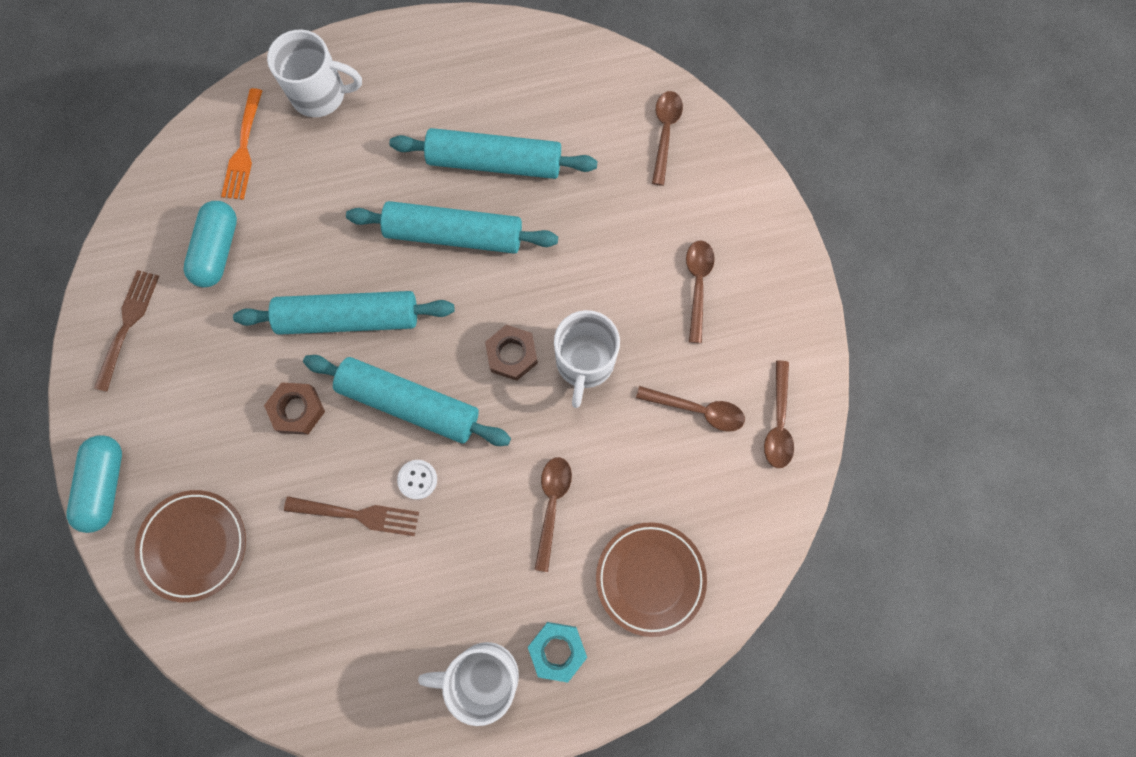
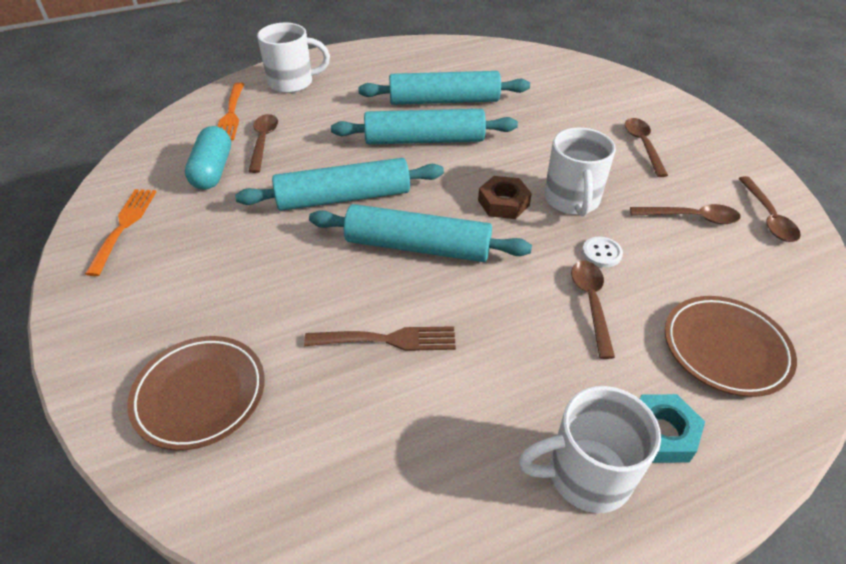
camera: 10 degrees left, 30 degrees down
turquoise capsule [67,435,122,533] -> none
brown fork [94,270,159,392] -> orange fork [85,189,156,276]
brown nut [264,382,325,435] -> none
white button [397,460,437,500] -> white button moved to [582,237,623,267]
brown spoon [652,91,683,186] -> brown spoon moved to [248,114,278,173]

